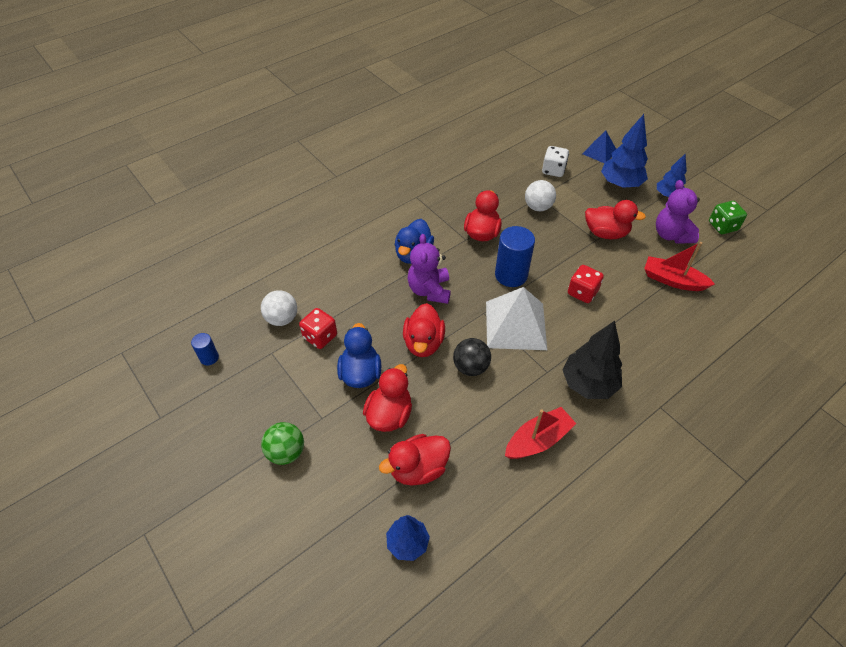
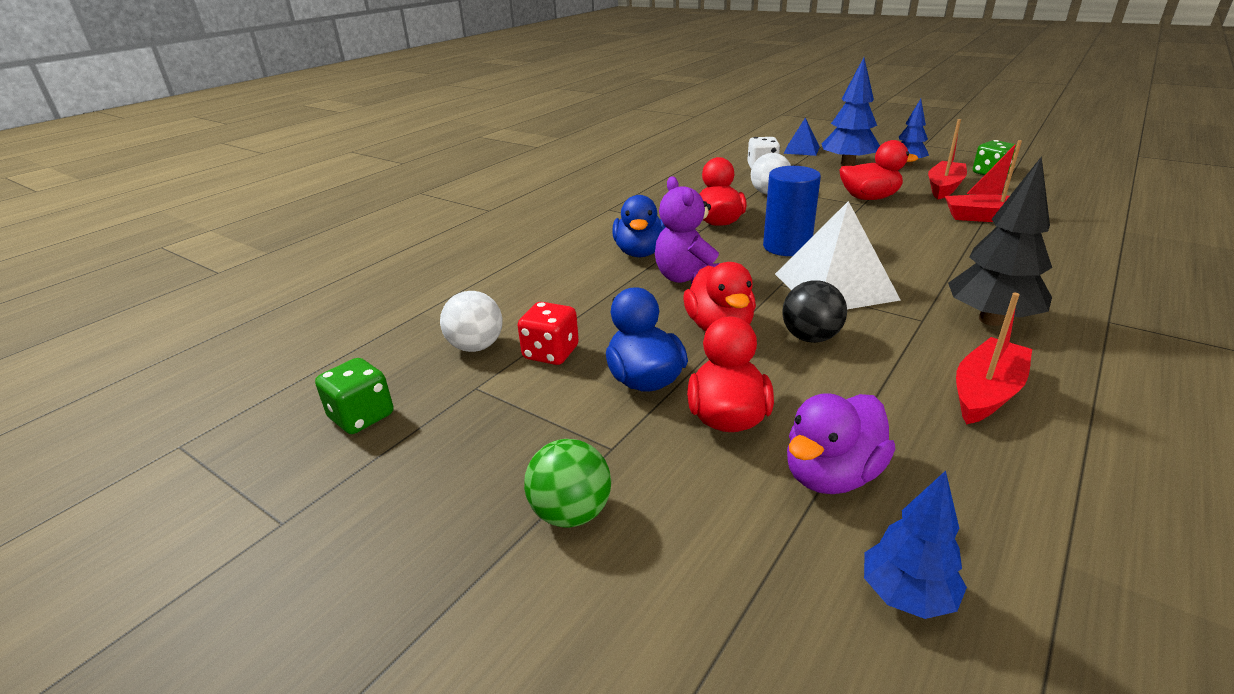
camera: 15 degrees left, 20 degrees down
blue cylinder [191,333,219,366] -> green dice [315,358,394,434]
red duck [379,434,451,486] -> purple duck [787,393,895,494]
red dice [568,265,604,303] -> none
purple teddy bear [656,180,700,244] -> red boat [928,119,967,199]

